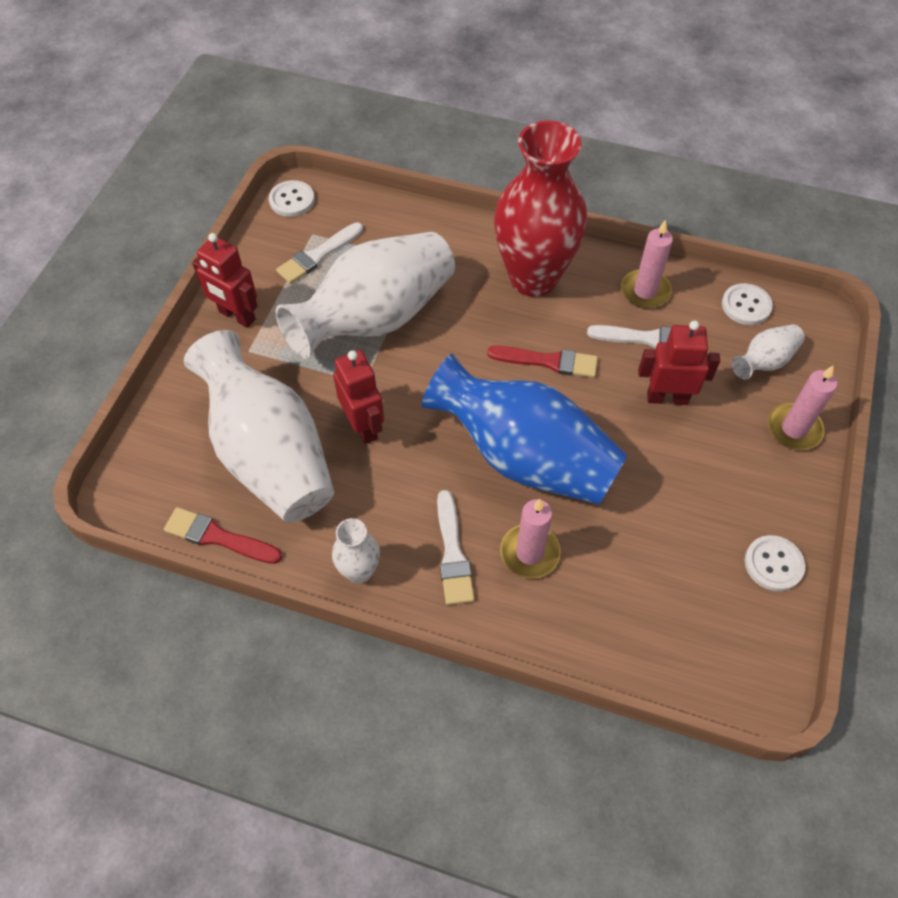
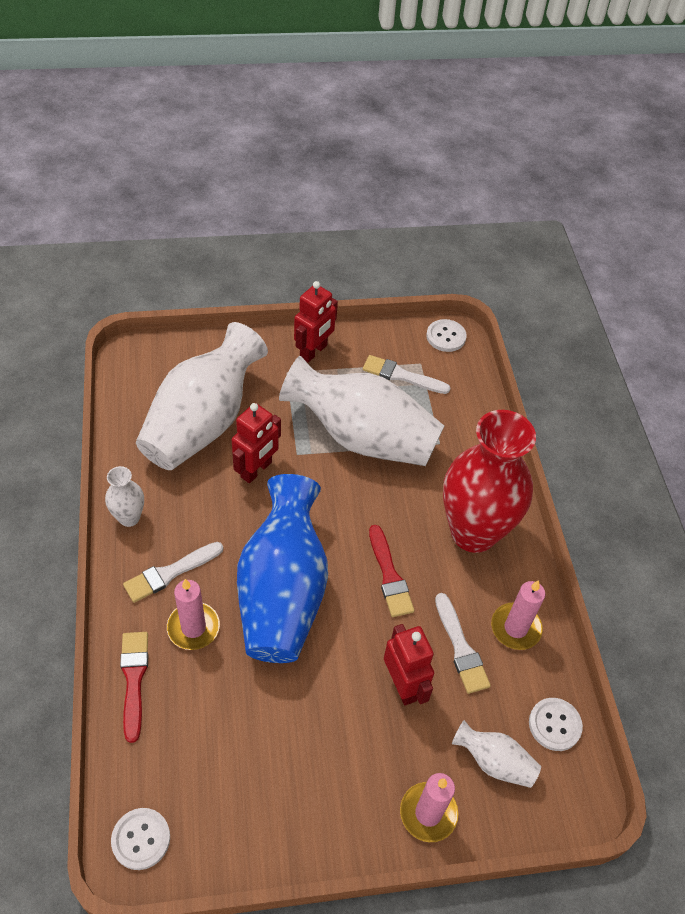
camera: 60 degrees right, 5 degrees down
red brush [164,507,282,564] -> red brush moved to [120,632,148,743]
red robot [192,233,258,328] -> red robot turned 150 degrees counterclockwise [294,281,338,363]
white button [745,535,805,591] -> white button moved to [111,808,170,870]

